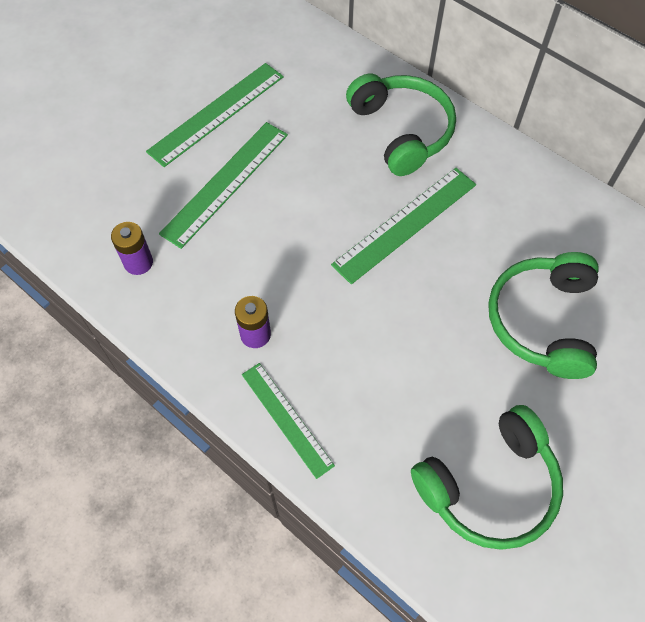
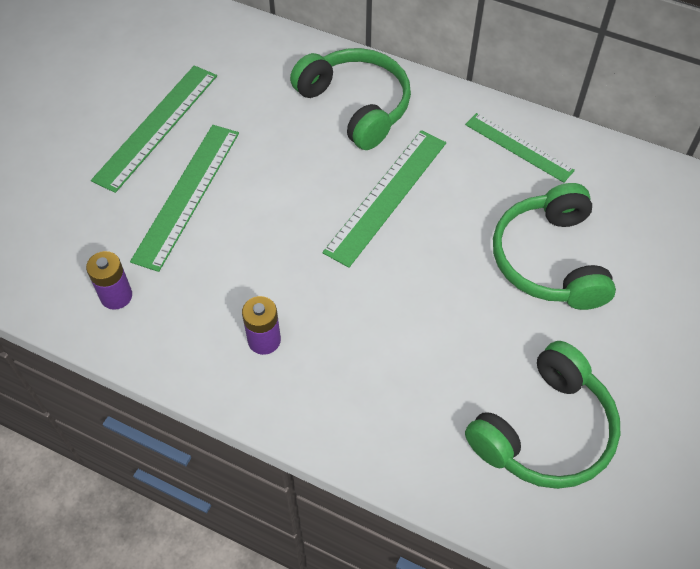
camera: 15 degrees left, 5 degrees down
green ruler [242,363,335,479] -> green ruler moved to [465,113,575,183]

